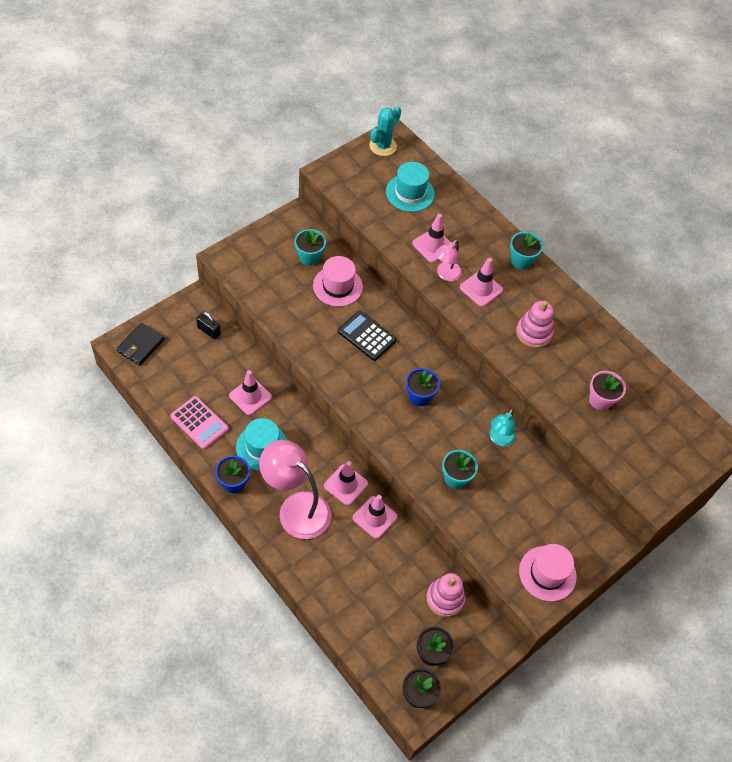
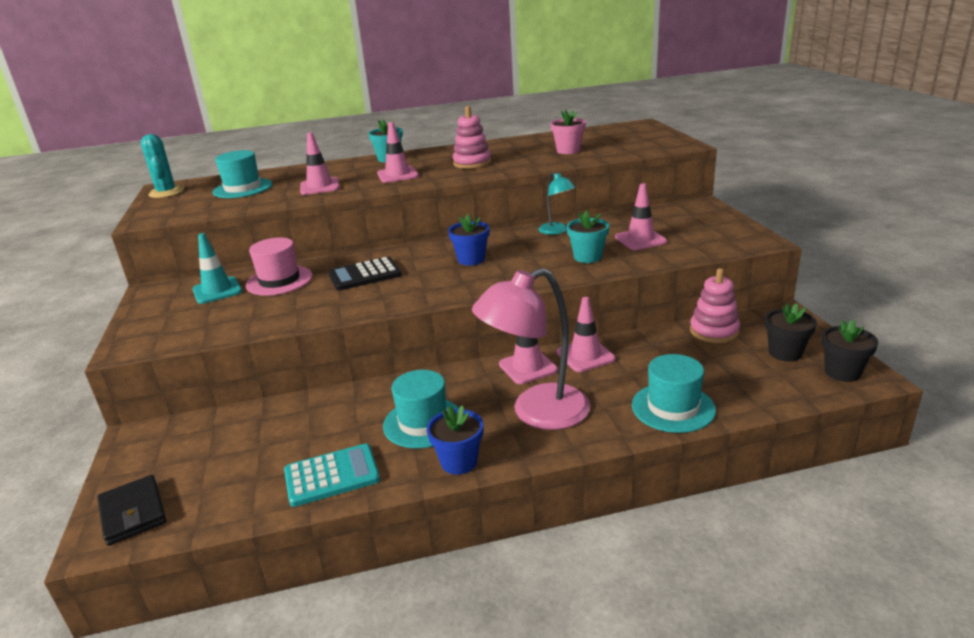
camera: 55 degrees left, 30 degrees down
pink calculator [170,396,229,449] -> turquoise calculator [284,444,380,507]
black padlock [196,312,221,339] -> none
pink traffic cone [229,370,272,415] -> pink traffic cone moved to [615,183,667,250]
turquoise flower pot [295,229,326,266] -> turquoise traffic cone [193,233,242,304]
pink lamp [435,240,462,281] -> none
pink hat [519,544,577,602] -> none
none -> turquoise hat [632,354,716,433]

